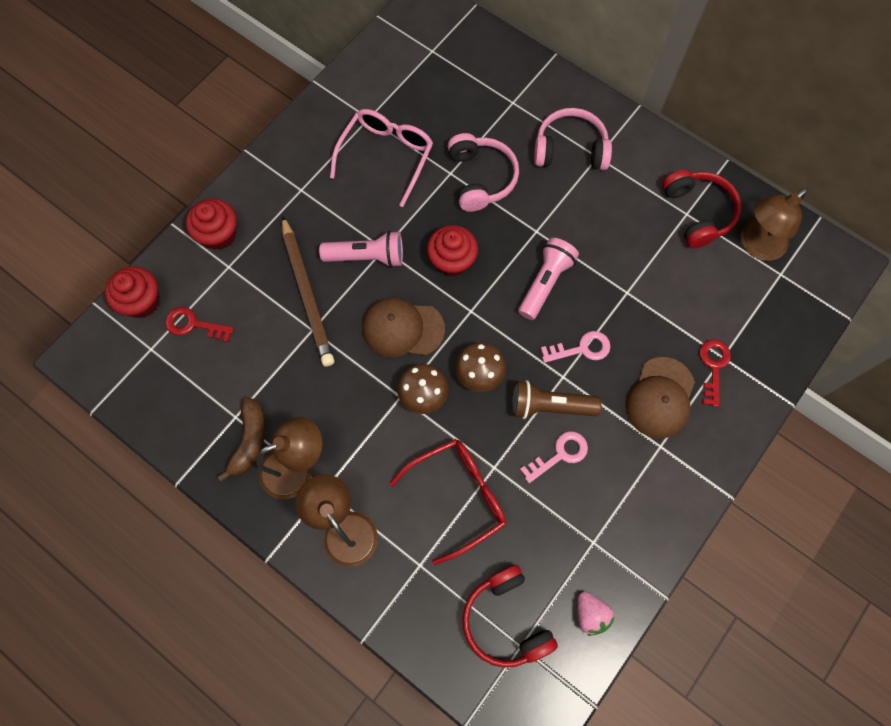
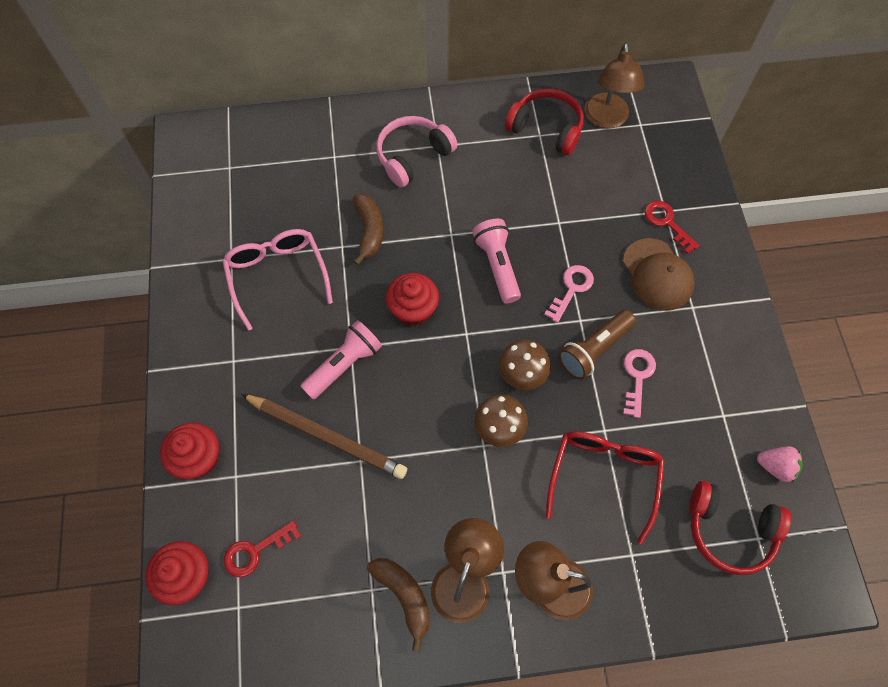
camera: 45 degrees left, 5 degrees down
brown cap [362,298,445,357] -> none
pink headphones [448,133,519,212] -> brown banana [353,194,384,265]

